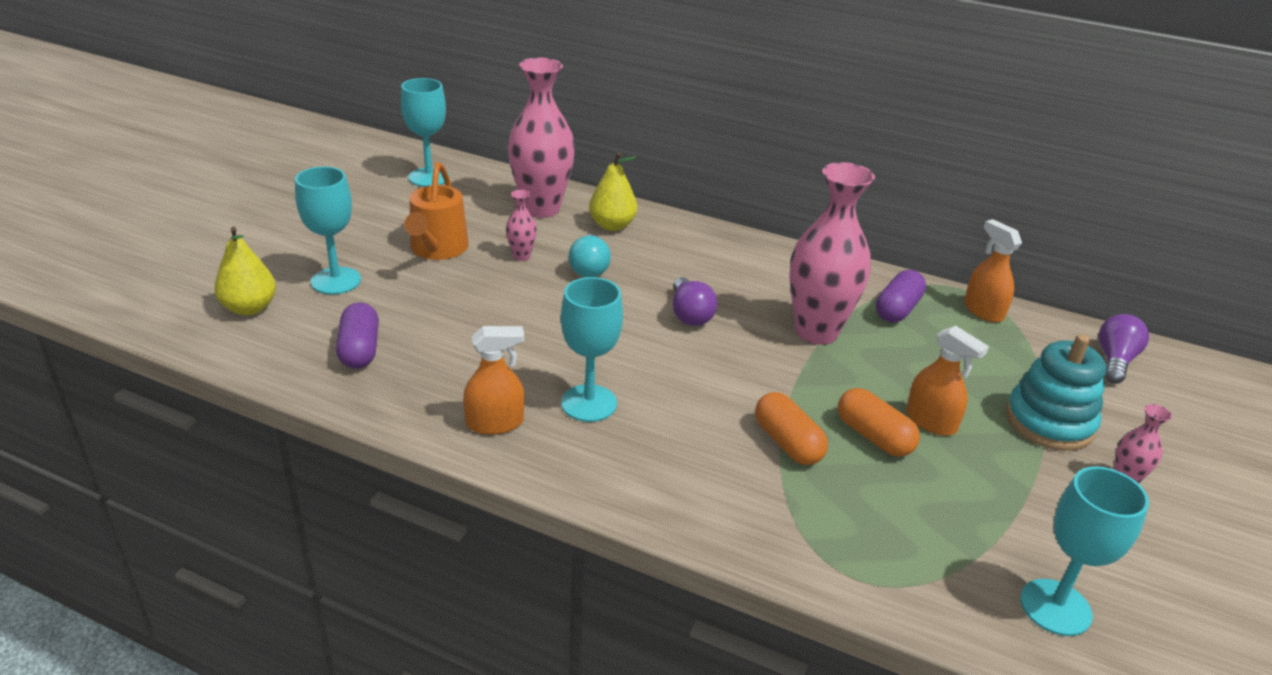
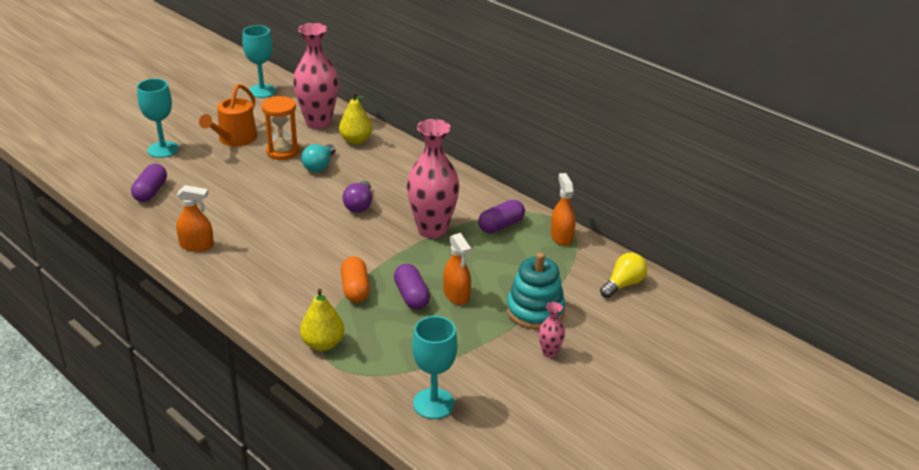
camera: 20 degrees right, 0 degrees up
yellow pear [214,227,276,316] -> yellow pear moved to [300,289,344,351]
pink vase [506,189,537,261] -> orange hourglass [262,96,299,160]
turquoise goblet [561,277,623,422] -> none
orange capsule [838,388,920,457] -> purple capsule [394,264,430,310]
purple light bulb [1098,314,1149,384] -> yellow light bulb [600,253,647,298]

